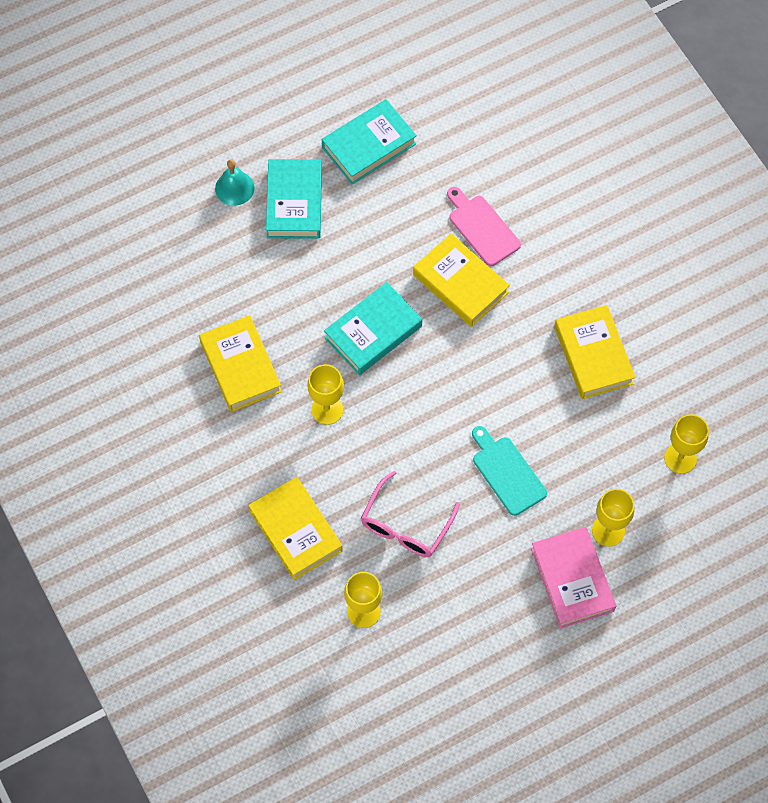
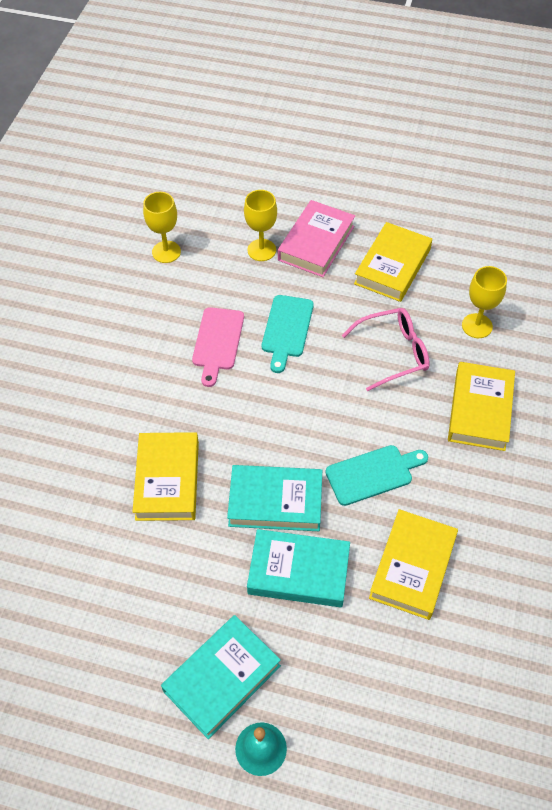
camera: 135 degrees left, 10 degrees down
yellow goblet [307,364,344,425] -> turquoise cutting board [325,445,428,506]
turquoise book [322,99,417,184] -> turquoise book moved to [247,529,350,607]
pink cutting board [447,187,521,266] -> pink cutting board moved to [192,307,244,387]
yellow book [554,305,636,399] -> yellow book moved to [354,222,432,302]

